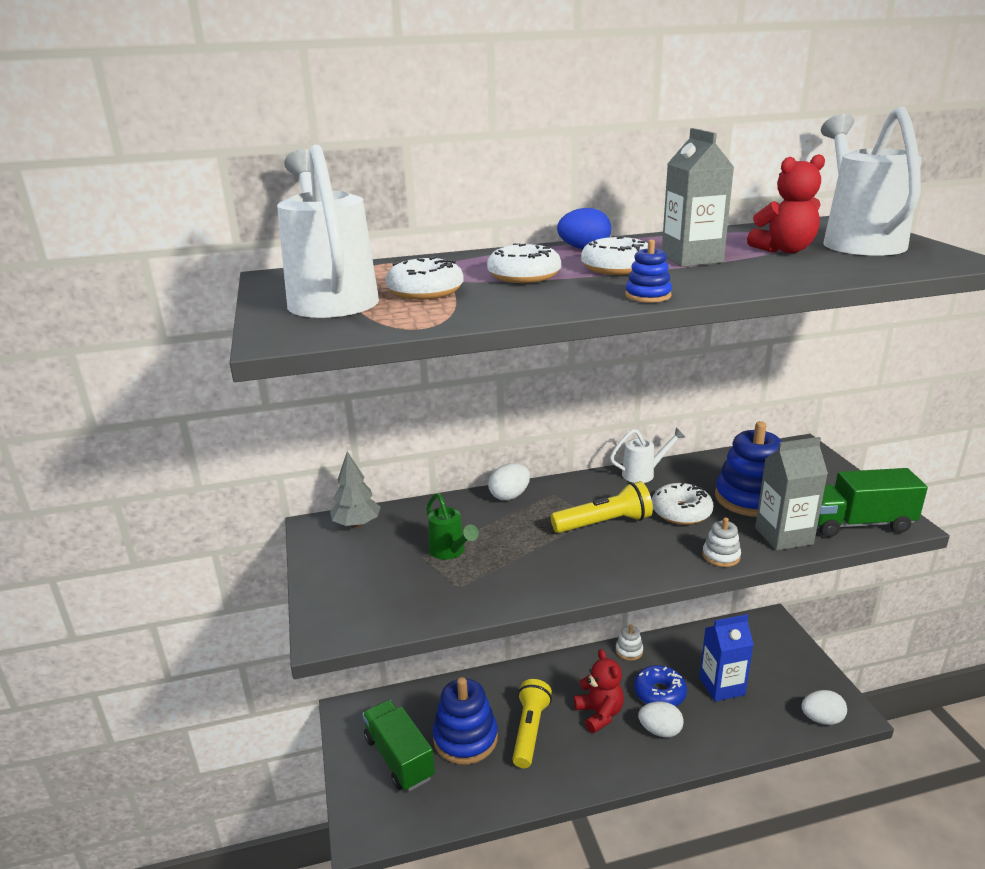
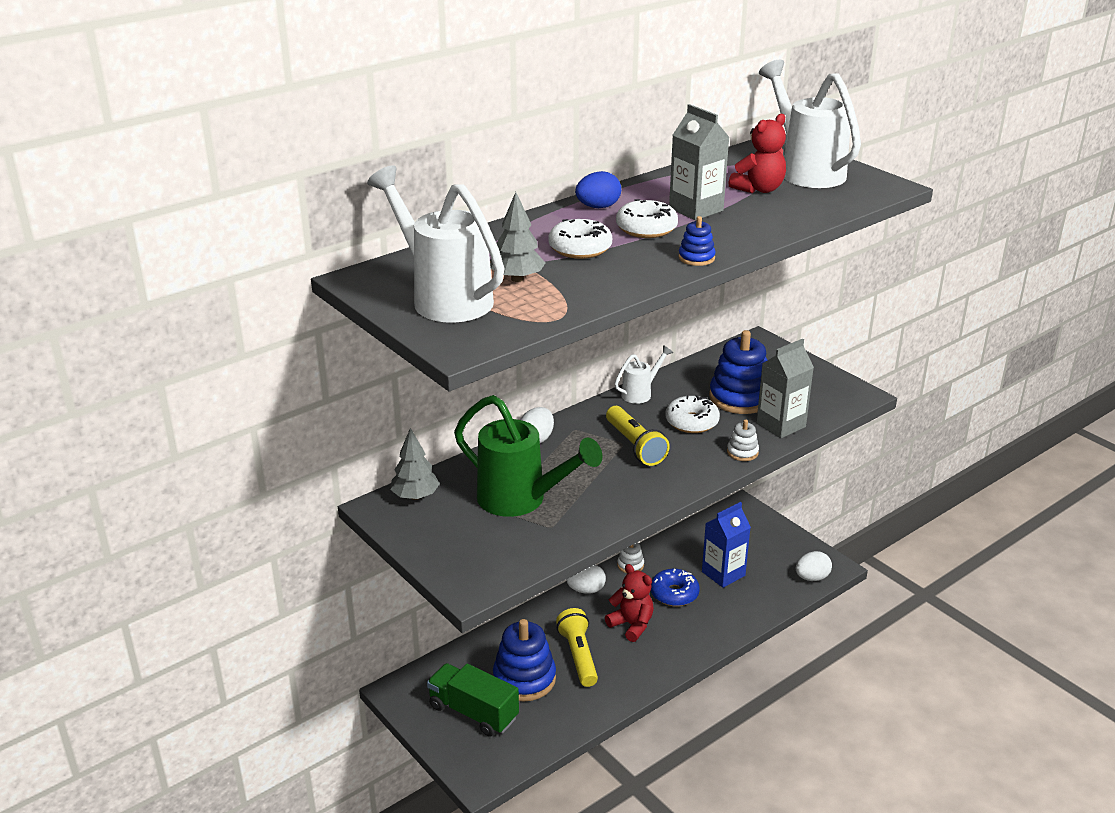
camera: 25 degrees left, 5 degrees up
white donut [386,256,464,300] -> grey tree [490,192,546,282]
green watering can [426,493,479,560] -> green watering can [454,395,603,517], size x2.00
yellow flashlight [551,481,653,533] -> yellow flashlight turned 105 degrees clockwise [606,406,670,466]
white egg [638,701,684,737] -> white egg moved to [567,565,606,594]
green truck [817,468,928,537] -> none

